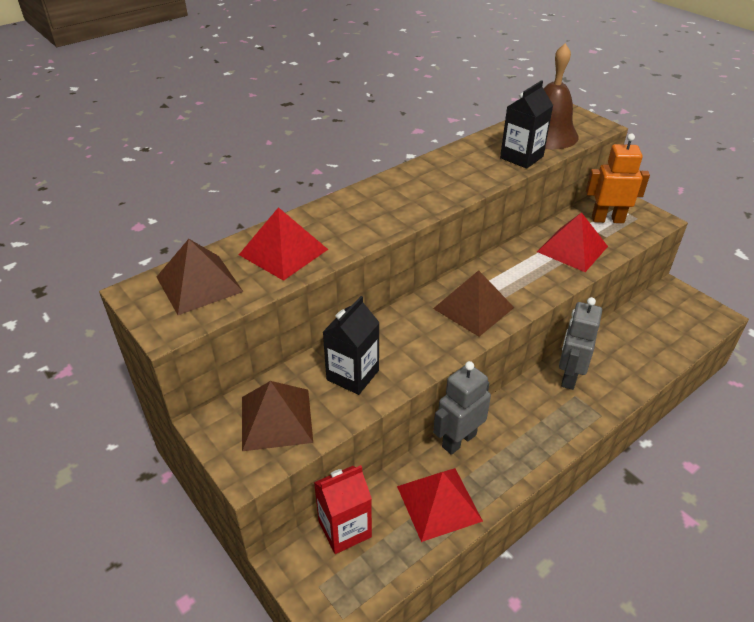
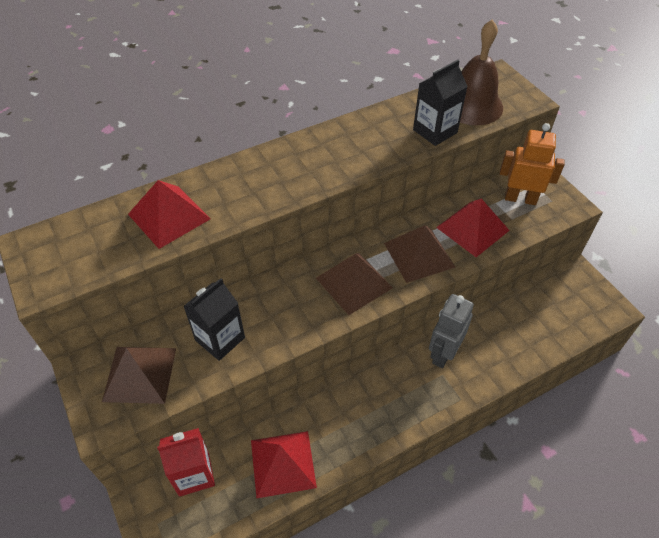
camera: 10 degrees right, 10 degrees up
brown pyramid [157,239,243,315] -> brown pyramid moved to [384,225,455,283]
grey robot [433,361,491,455] -> none

